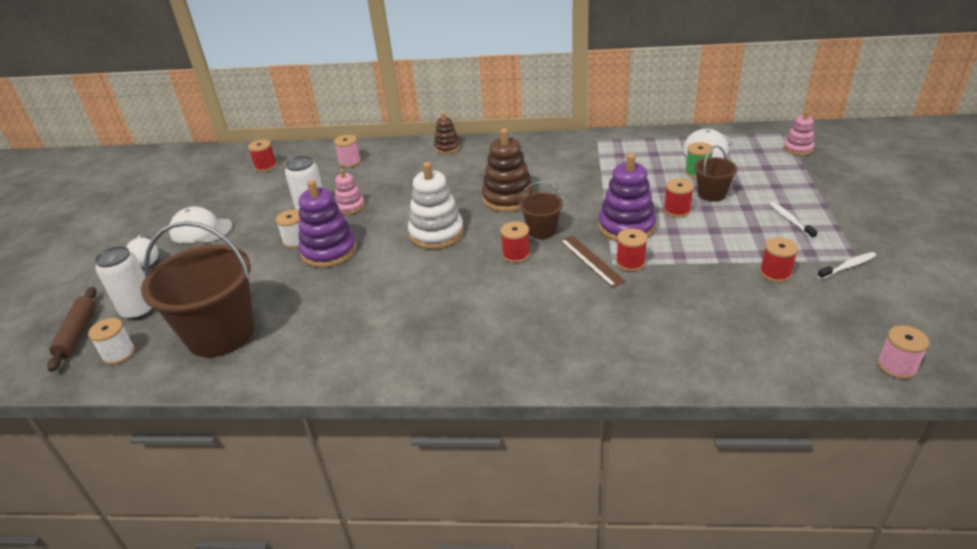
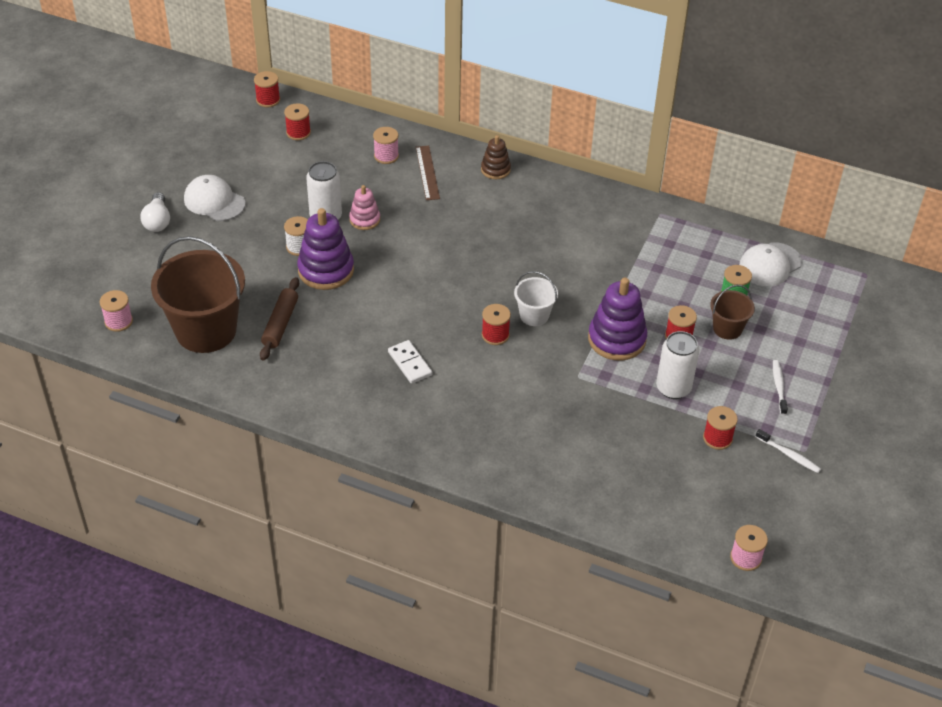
camera: 15 degrees right, 10 degrees up
brown rolling pin [47,287,97,372] -> brown rolling pin moved to [260,277,299,361]
white spool [88,318,135,365] -> pink spool [100,290,133,332]
white can [95,246,154,320] -> white can moved to [656,331,699,399]
white stacking toy [408,162,464,249] -> none
brown stacking toy [482,129,534,212] -> none
brown bucket [519,182,564,239] -> white bucket [514,271,558,326]
brown ruler [560,236,626,288] -> brown ruler moved to [416,146,440,200]
red spool [616,228,648,272] -> red spool moved to [254,71,280,107]
pink stacking toy [783,111,815,156] -> none
white toothbrush [817,252,877,280] -> white toothbrush turned 45 degrees clockwise [756,429,821,473]
none -> white domino [388,340,432,384]

